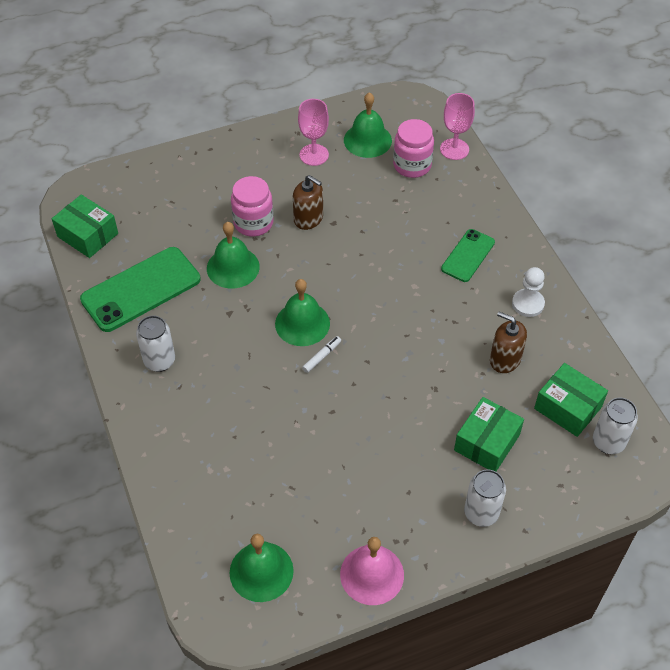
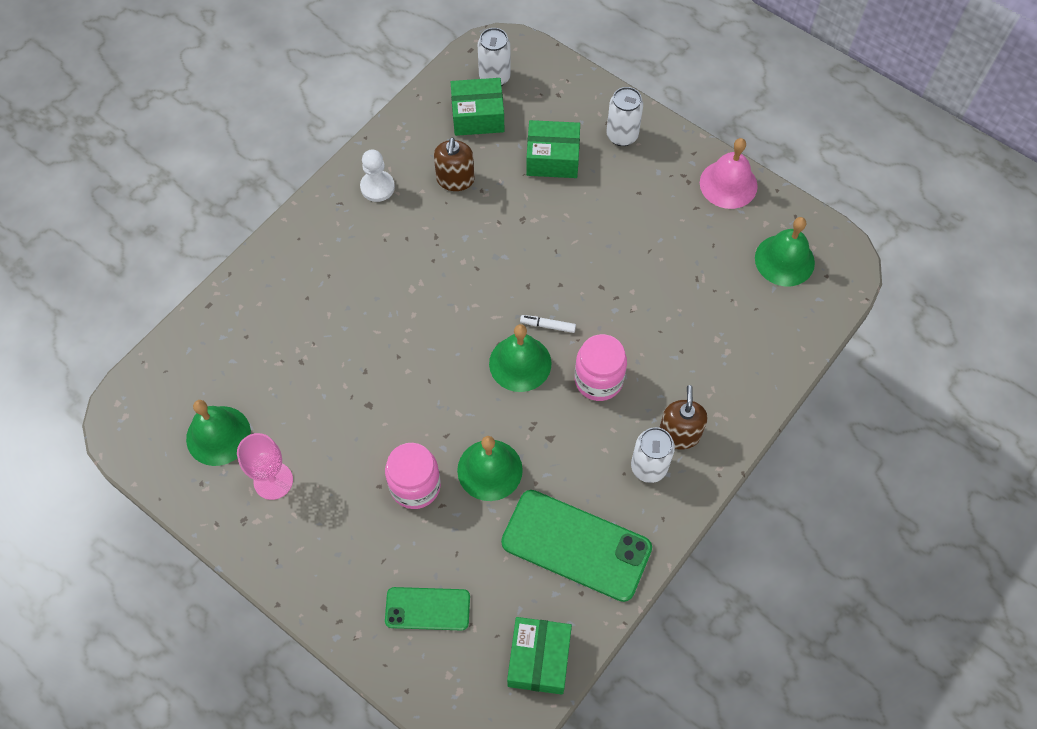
camera: 120 degrees left, 10 degrees up
brown soap dispenser [293,175,323,230] -> brown soap dispenser moved to [659,385,708,449]
pink jar [393,119,434,178] -> pink jar moved to [575,334,627,401]
pink goblet [440,93,475,160] -> none
green phone [441,229,495,282] -> green phone moved to [385,587,470,631]
green box [534,363,608,437] -> green box turned 75 degrees clockwise [451,78,504,136]

